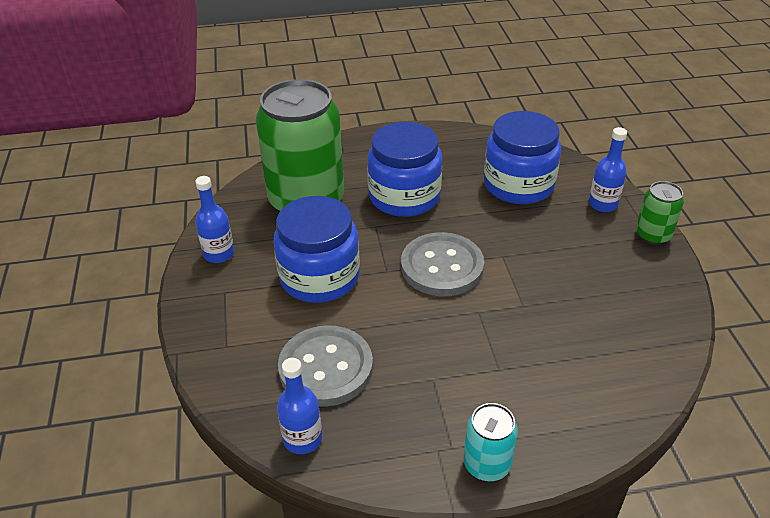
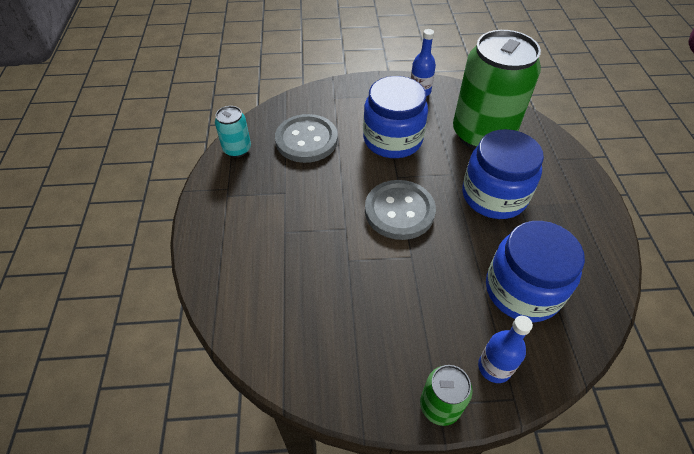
camera: 95 degrees right, 10 degrees up
blue bottle [277,358,322,454] -> none
turquoise can [464,403,518,481] -> turquoise can moved to [215,106,251,157]

